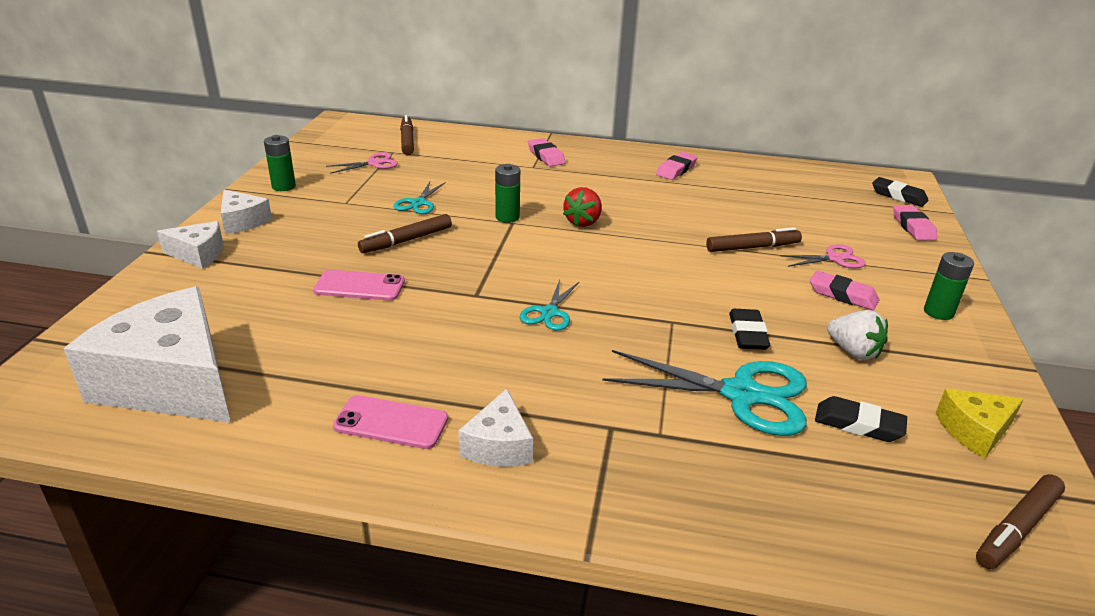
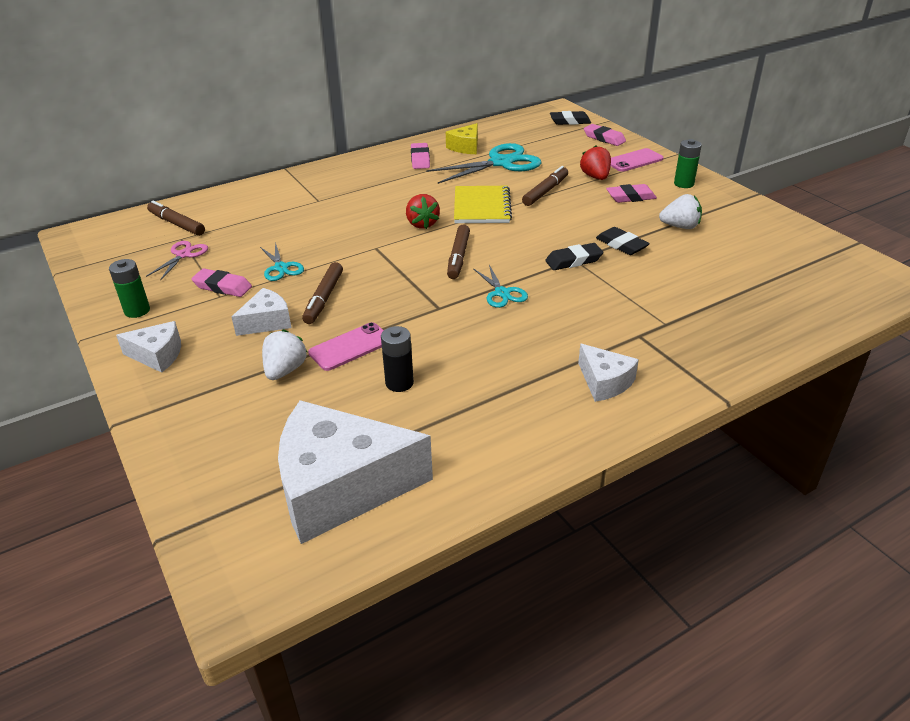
camera: 40 degrees left, 5 degrees up
white cheese [157,221,223,269] -> white cheese moved to [232,288,292,336]
pink phone [333,395,448,449] -> pink phone moved to [611,148,664,172]
green battery [495,164,520,223] -> none
pink eraser [528,138,566,167] -> pink eraser moved to [191,268,252,297]
turquoise scissors [602,350,807,436] -> turquoise scissors moved to [426,143,541,184]
pink scissors [780,244,865,268] -> red strawberry [580,145,611,180]
black eraser [815,396,907,442] -> black eraser moved to [545,243,603,270]
yellow cheese [936,389,1024,458] -> yellow cheese moved to [446,123,478,154]
brown marker [976,474,1065,569] -> brown marker moved to [447,225,470,279]
none -> white strawberry [262,330,307,380]
none -> black battery [381,326,414,392]
none -> yellow notebook [454,186,512,223]

